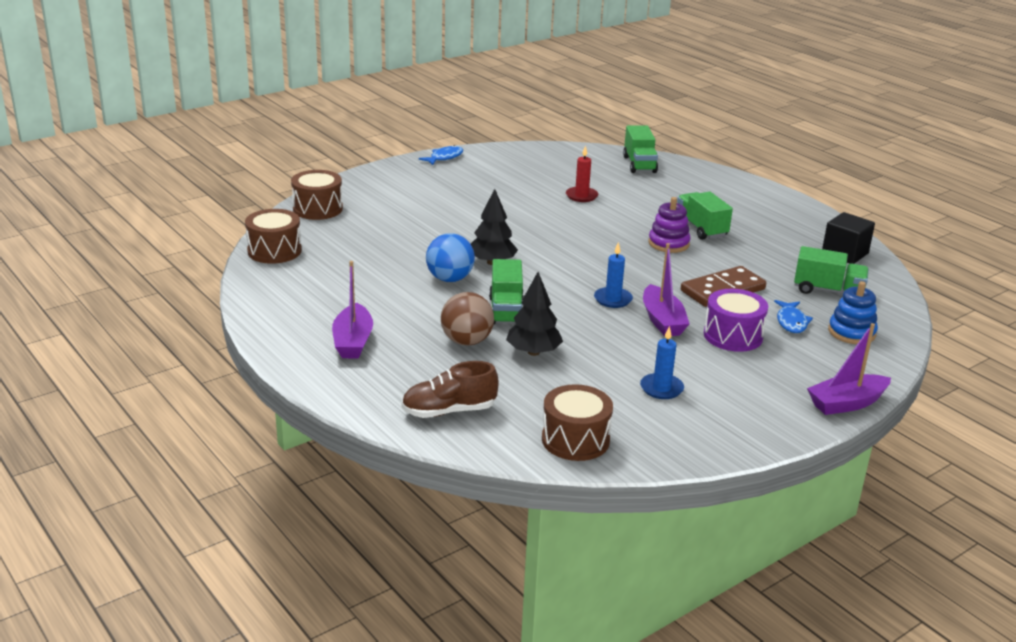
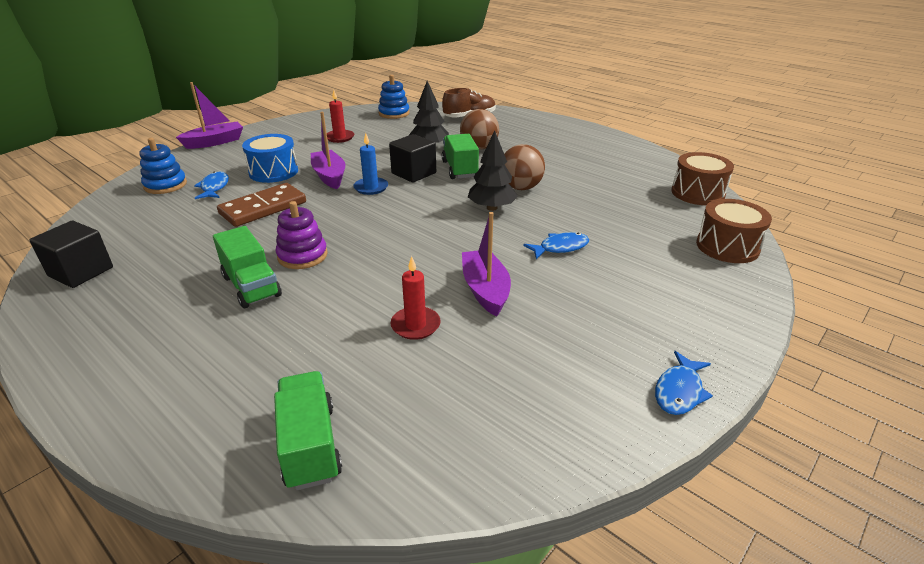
camera: 170 degrees right, 5 degrees up
purple boat [332,261,373,359] -> purple boat moved to [462,212,511,316]
blue ball [426,233,475,282] -> brown ball [504,144,545,190]
brown drum [542,384,613,461] -> blue stacking toy [378,75,410,119]
blue candle [640,326,684,399] -> red candle [327,90,354,143]
purple drum [704,289,768,352] -> blue drum [242,134,298,183]
green truck [794,246,869,294] -> none
none -> black cube [389,134,436,183]
none -> blue fish [523,232,589,259]

